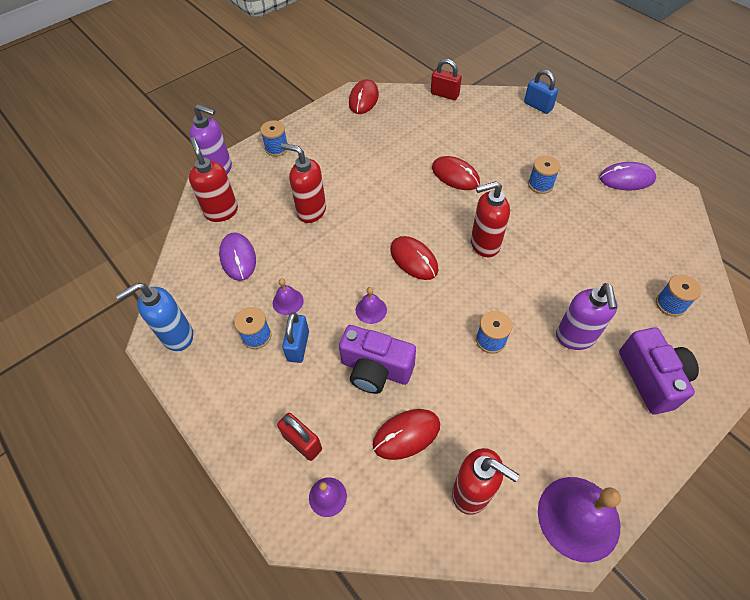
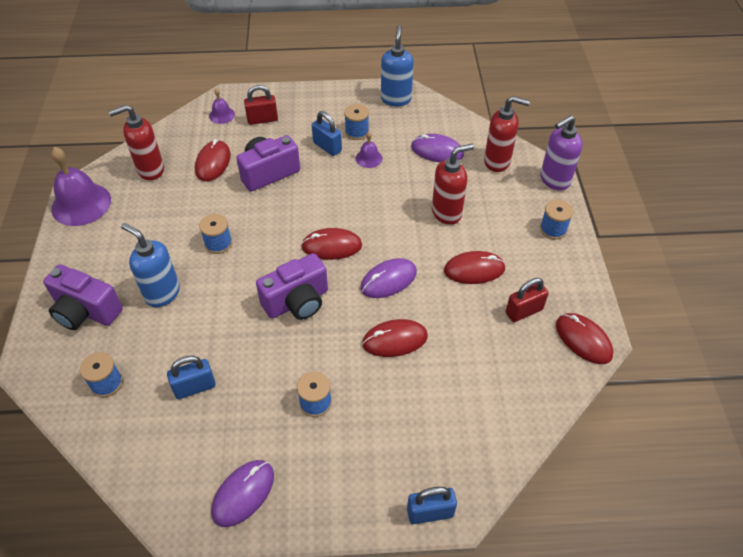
camera: 125 degrees right, 5 degrees down
purple bell [356,287,387,324] -> none
red padlock [431,59,462,100] -> red padlock moved to [506,278,549,322]
red soap dispenser [471,181,510,257] -> purple camera [256,253,328,320]
purple soap dispenser [556,283,618,350] -> blue soap dispenser [121,223,180,307]
none -> blue padlock [167,356,216,399]
none -> purple mouse [361,258,417,298]
none -> red mouse [444,251,506,284]

